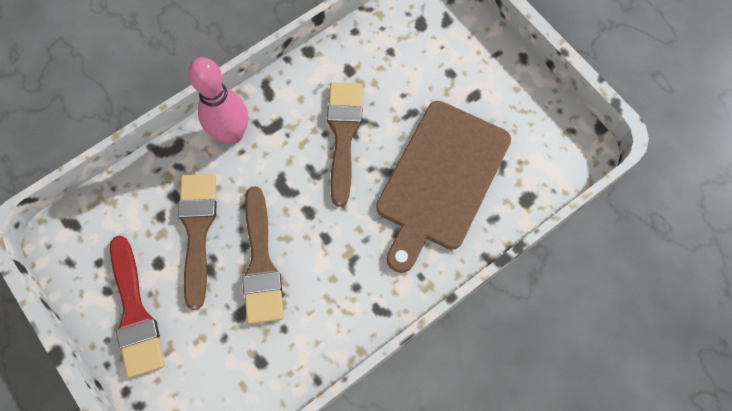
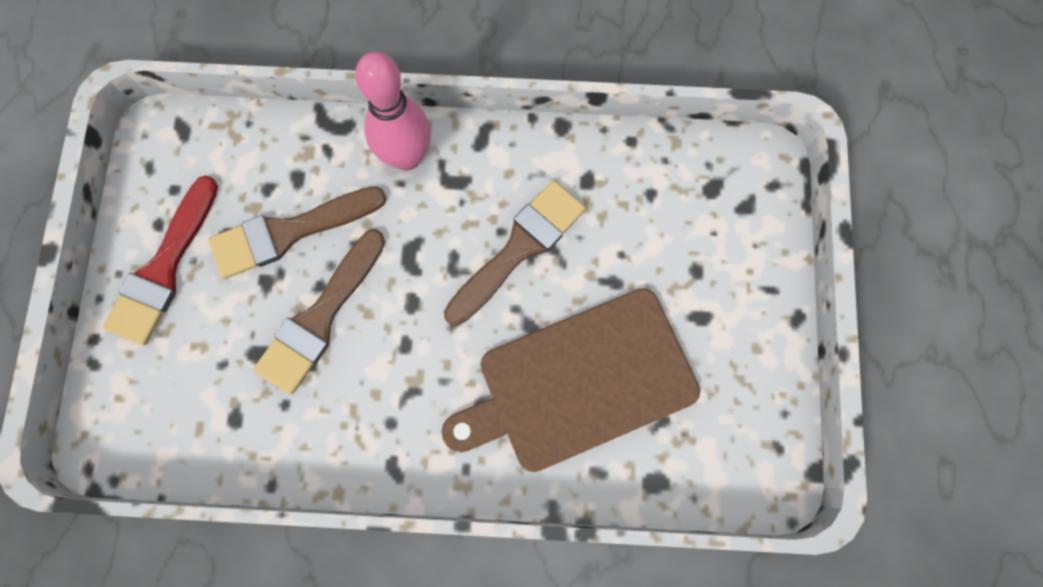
camera: 40 degrees right, 5 degrees up
brown brush [178,174,217,310] -> brown brush turned 150 degrees counterclockwise [208,186,387,279]

